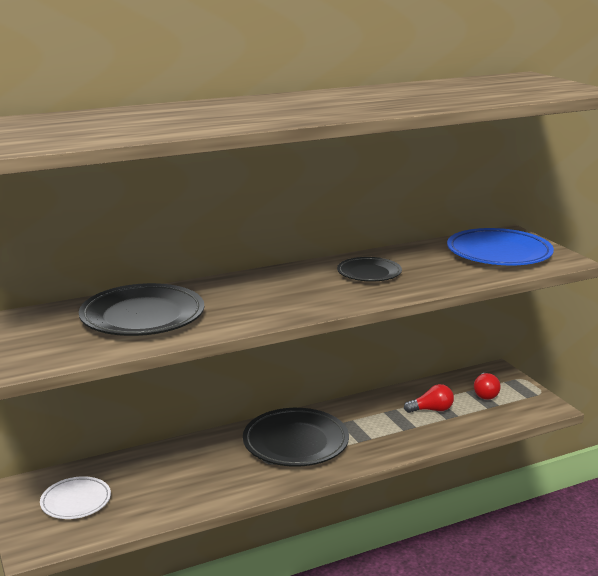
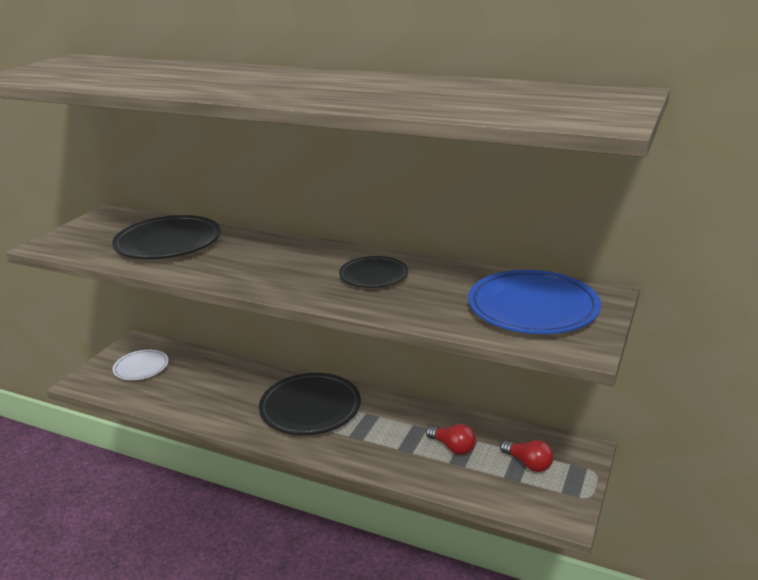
camera: 50 degrees right, 5 degrees up
red light bulb [474,373,501,400] -> red light bulb turned 105 degrees counterclockwise [500,440,554,472]

